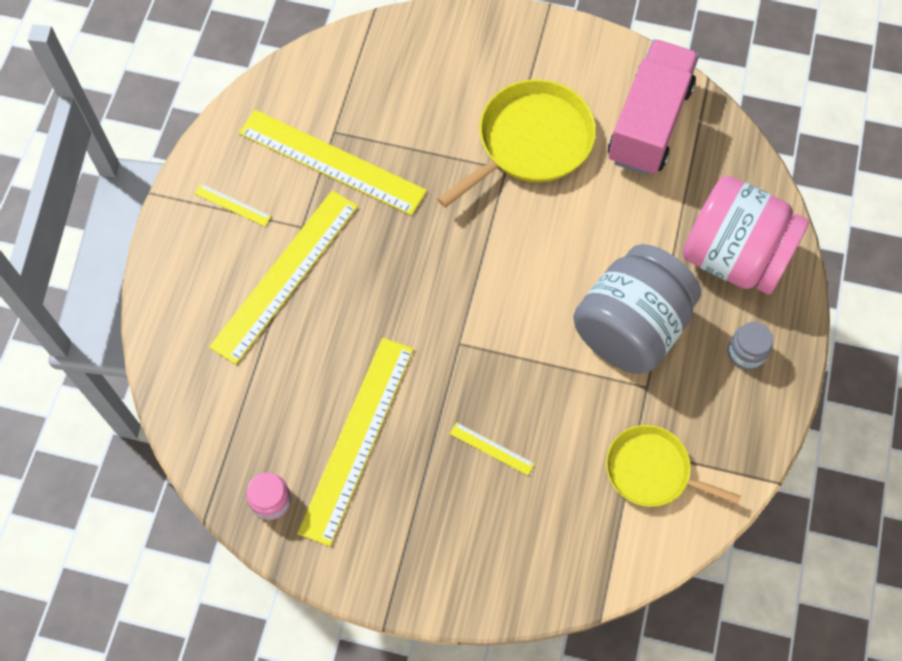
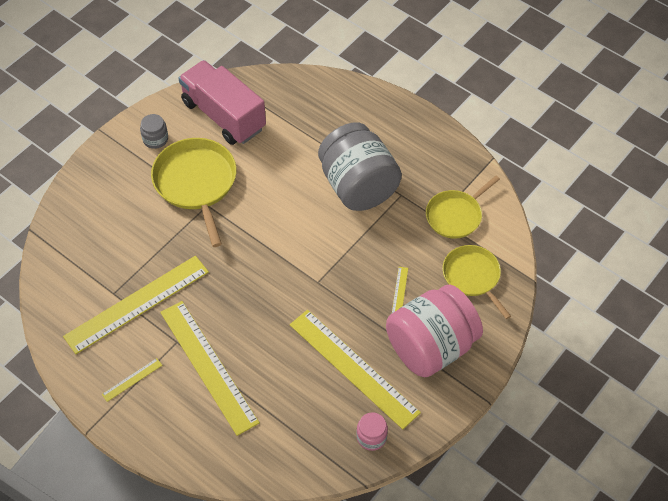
camera: 65 degrees left, 10 degrees down
yellow ruler [450,422,535,475] -> yellow ruler turned 45 degrees counterclockwise [392,267,408,313]
pink jar [683,176,809,295] -> pink jar moved to [386,284,483,377]
grey jar [728,322,773,370] -> grey jar moved to [140,114,168,149]
none -> yellow pan [442,245,511,319]

